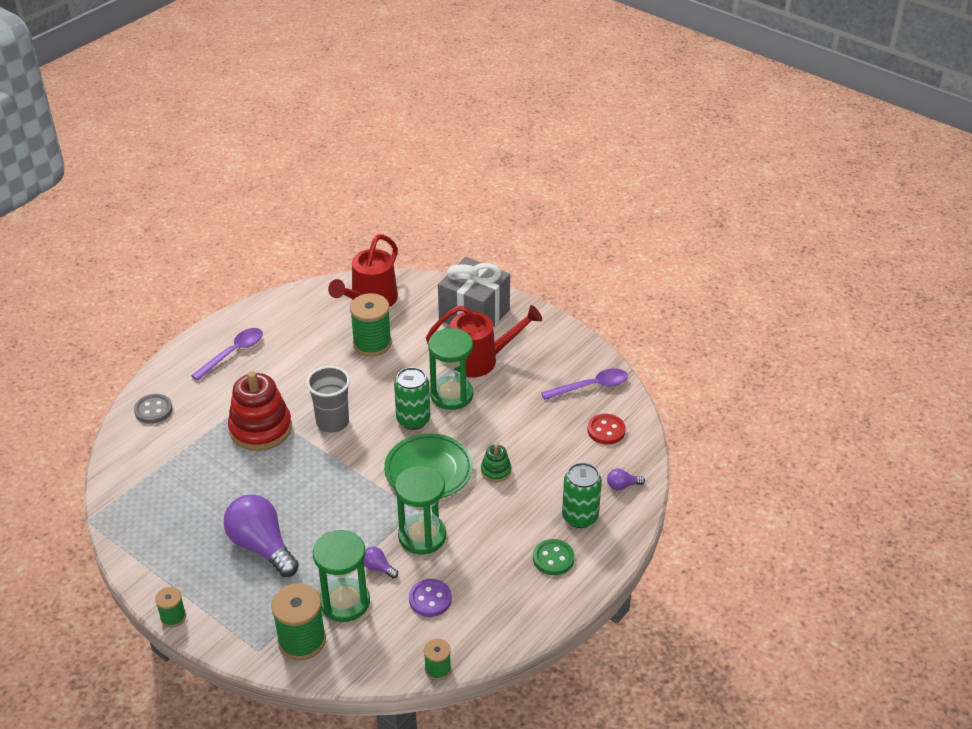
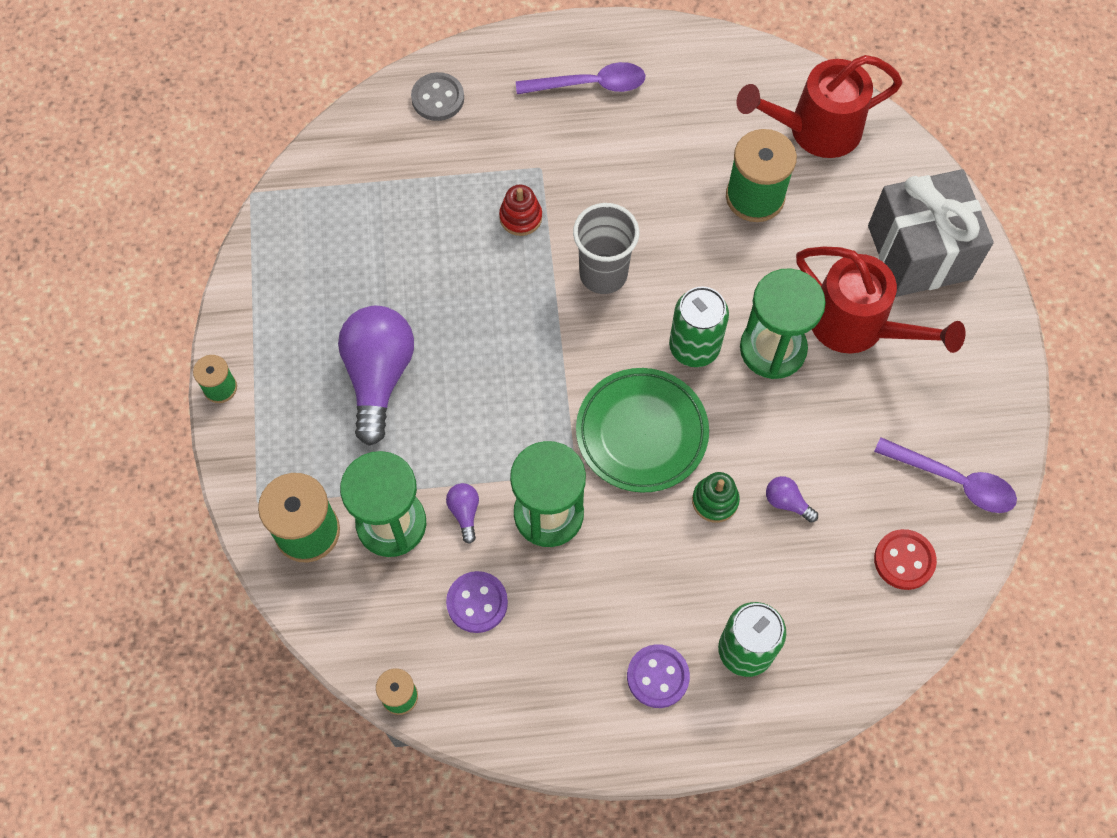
camera: 45 degrees right, 25 degrees up
red stacking toy [228,371,292,451] -> red stacking toy [499,184,542,236], size x0.48
green button [533,539,575,575] -> purple button [627,644,690,708]
purple light bulb [607,469,645,490] -> purple light bulb moved to [766,476,818,523]

